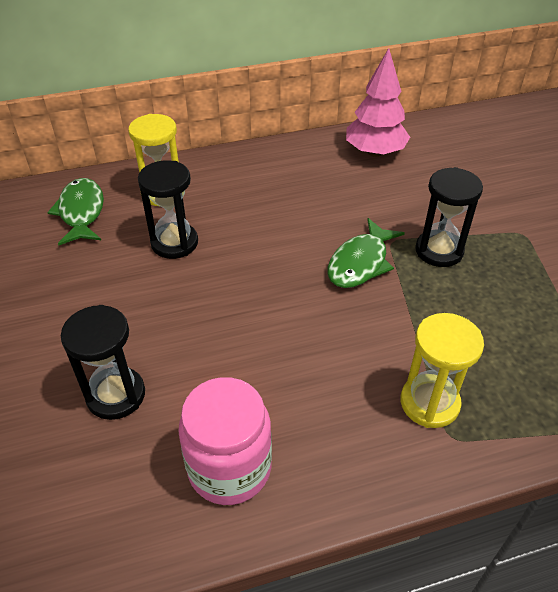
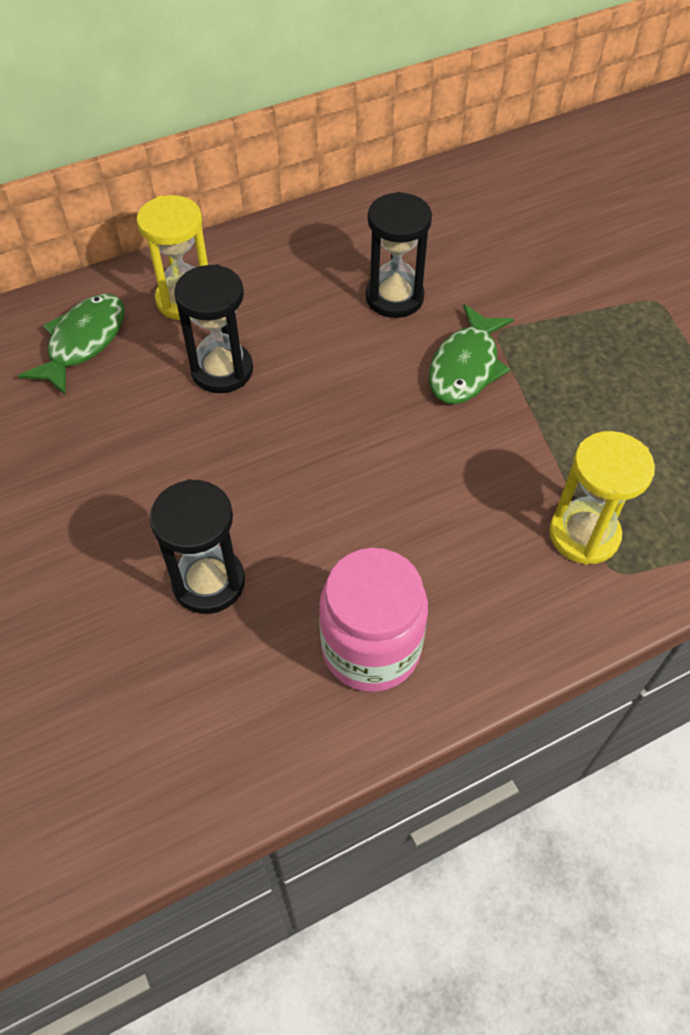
camera: 10 degrees left, 10 degrees up
green fish [47,178,104,246] -> green fish turned 45 degrees clockwise [18,294,125,396]
pink tree [346,48,410,157] -> none
black hourglass [415,167,483,267] -> black hourglass moved to [366,192,432,318]

